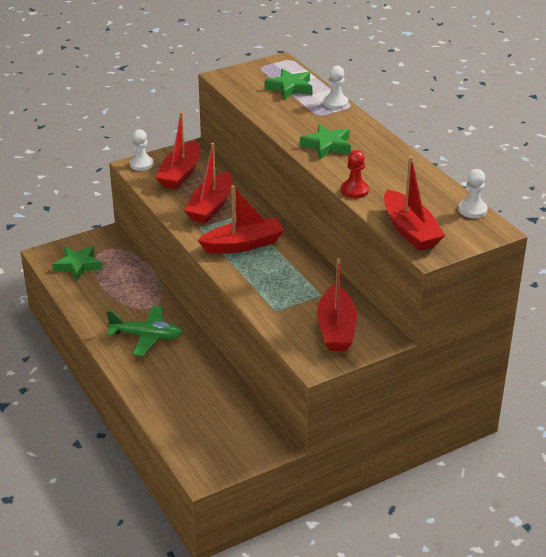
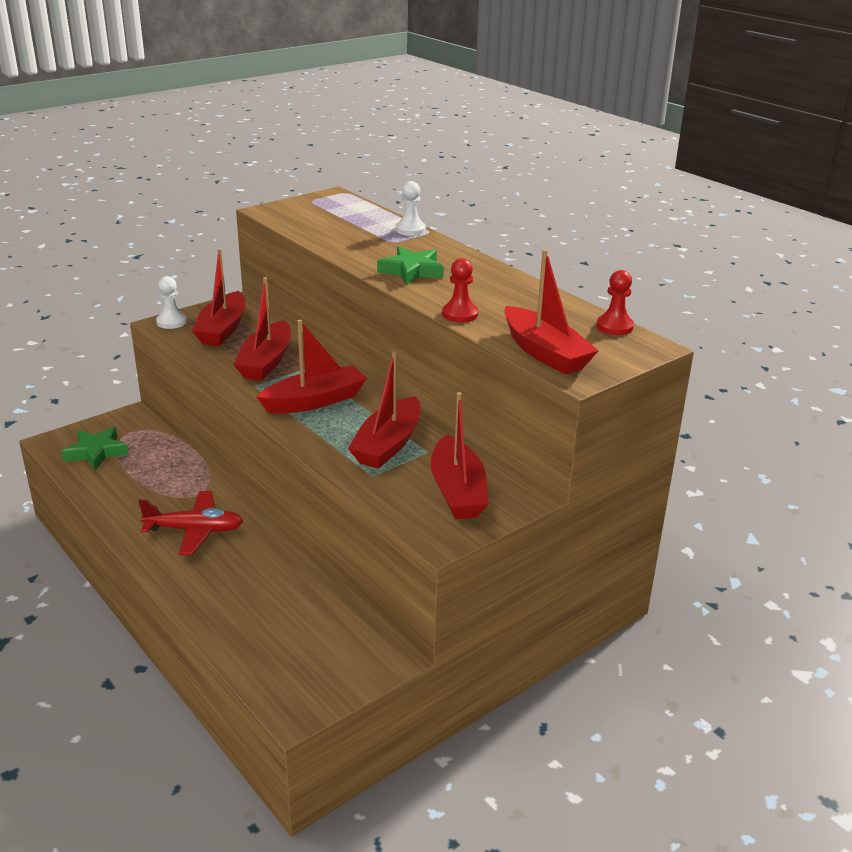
camera: 10 degrees left, 5 degrees down
green plane [107,305,183,356] -> red plane [138,491,243,555]
green star [265,69,312,99] -> none
white pawn [458,169,488,218] -> red pawn [596,270,634,335]
none -> red boat [348,351,421,469]

